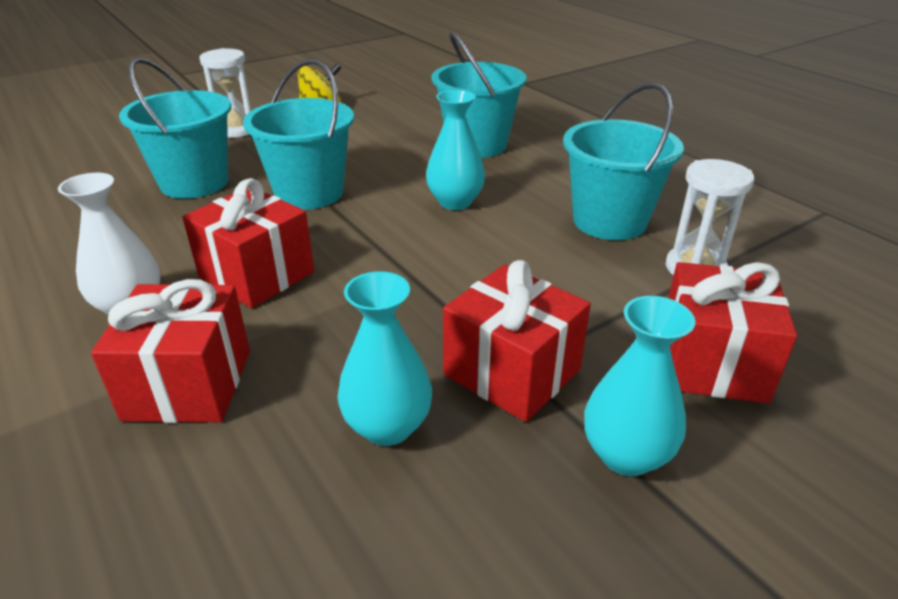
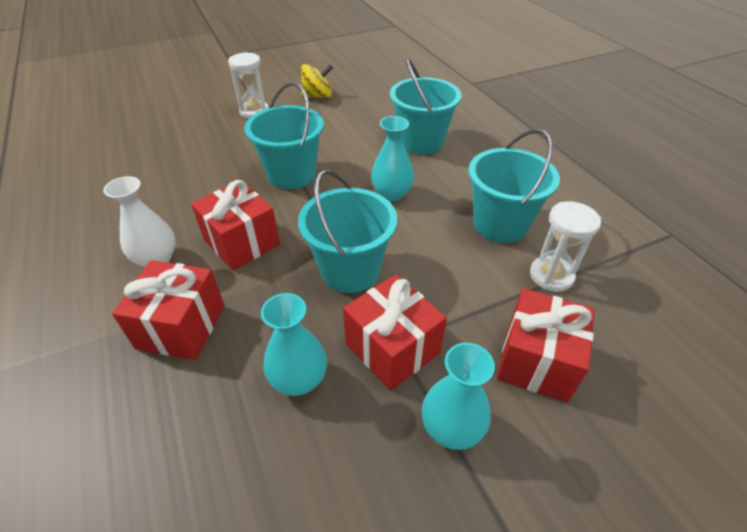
camera: 10 degrees right, 10 degrees up
turquoise bucket [119,57,231,199] -> turquoise bucket moved to [298,170,397,293]

